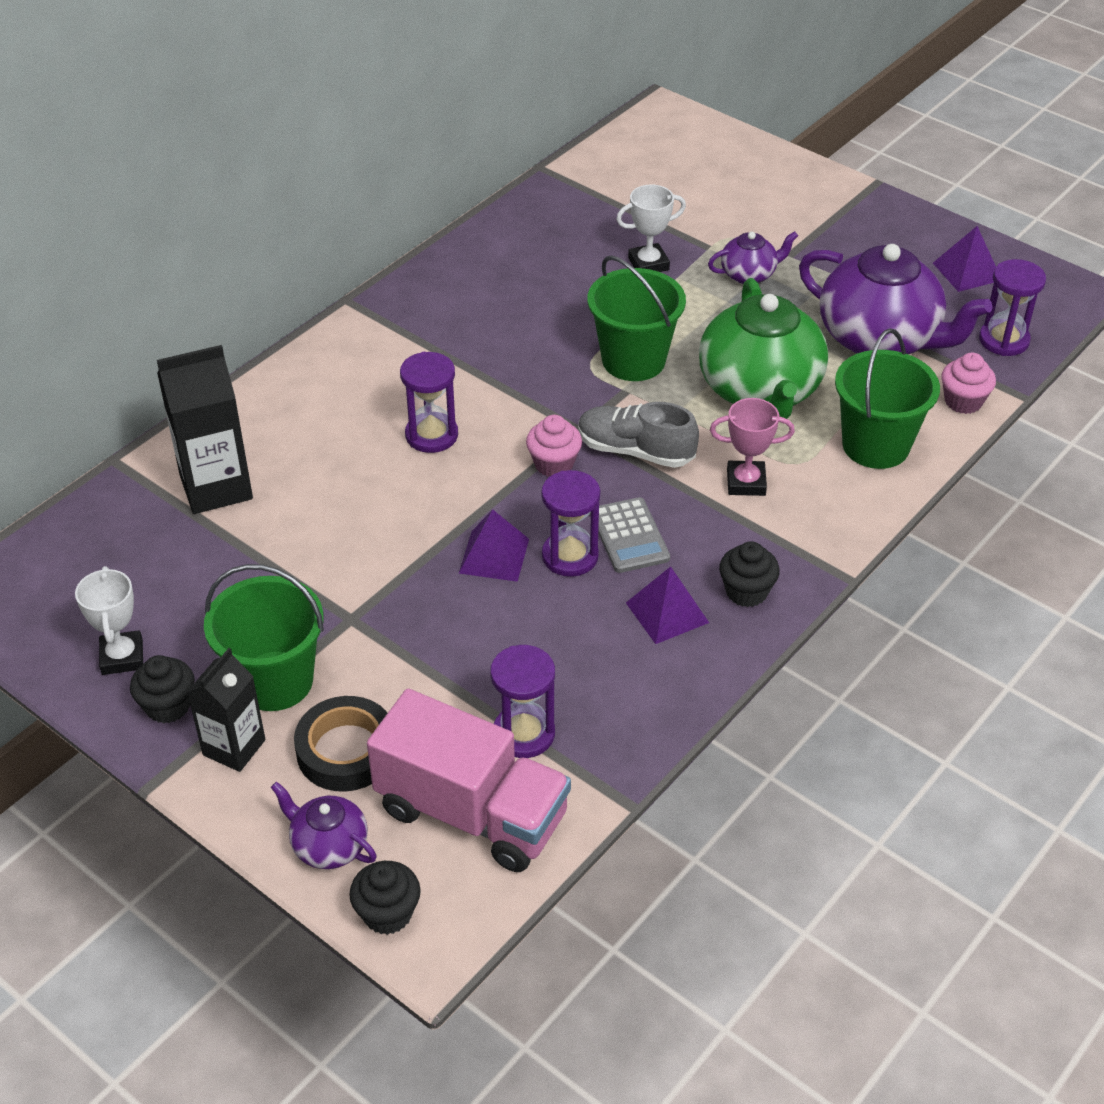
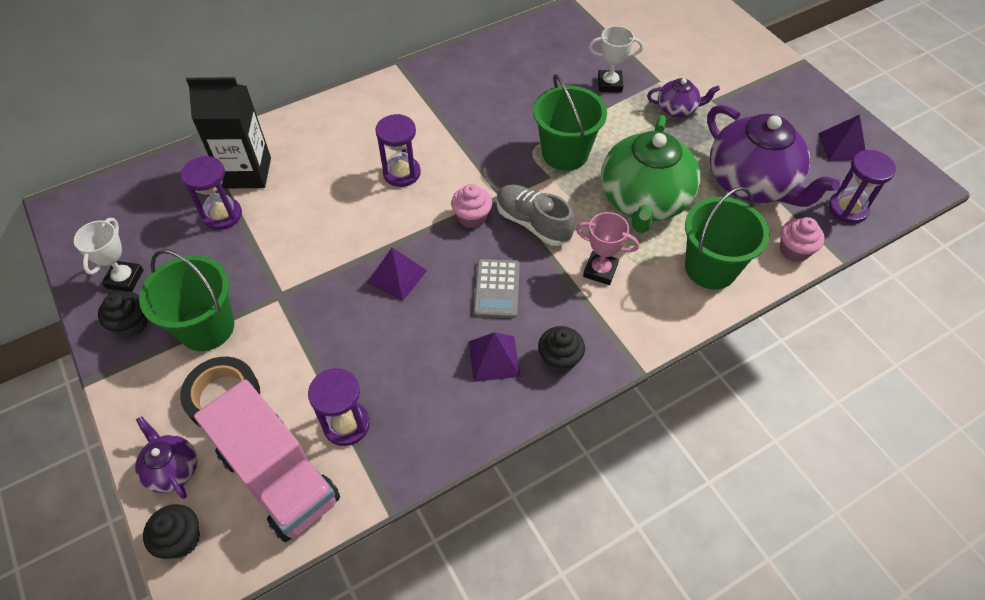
camera: 20 degrees right, 10 degrees up
black carton [187,648,266,772] -> none
purple hourglass [541,470,600,577] -> purple hourglass moved to [181,156,242,230]

